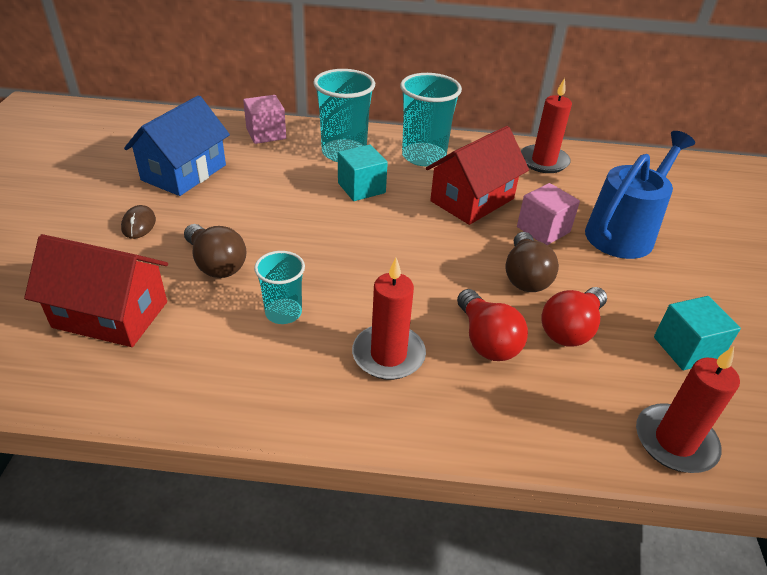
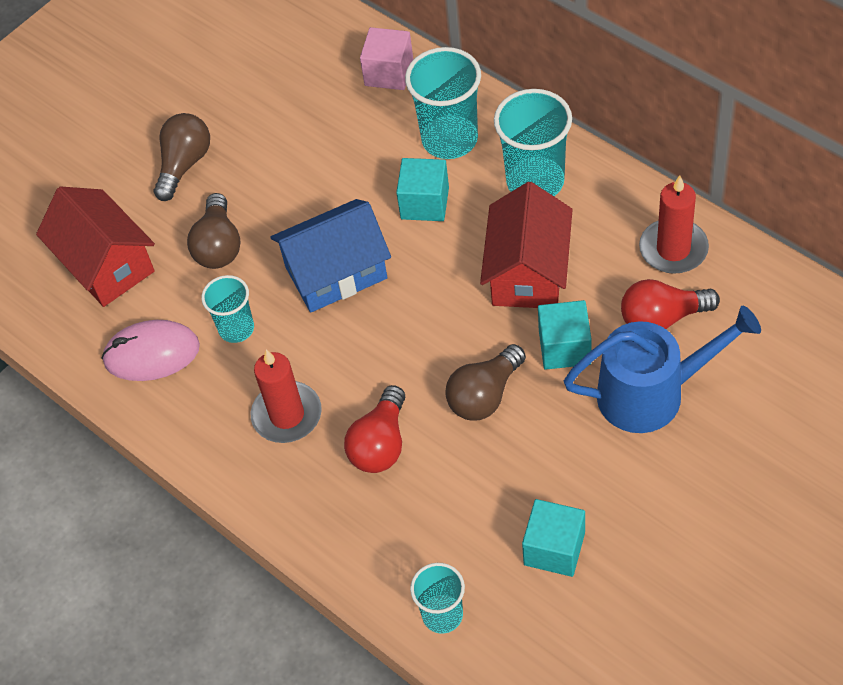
camera: 45 degrees right, 15 degrees up
brown mouse [121,205,156,239] -> brown light bulb [154,113,210,201]
blue house [124,95,230,196] -> blue house moved to [270,199,391,312]
red house [426,126,529,225] -> red house turned 75 degrees counterclockwise [480,182,573,308]
pink cube [517,183,580,245] -> turquoise cube [538,300,592,370]
red light bulb [541,287,607,347] -> red light bulb moved to [621,279,720,329]
red candle [636,346,740,473] -> turquoise cup [410,563,465,634]
none -> pink mouse [101,320,200,381]

